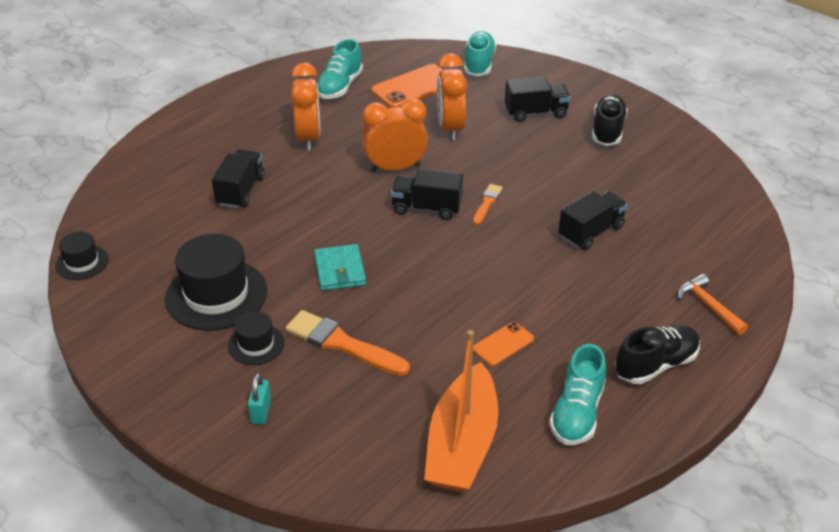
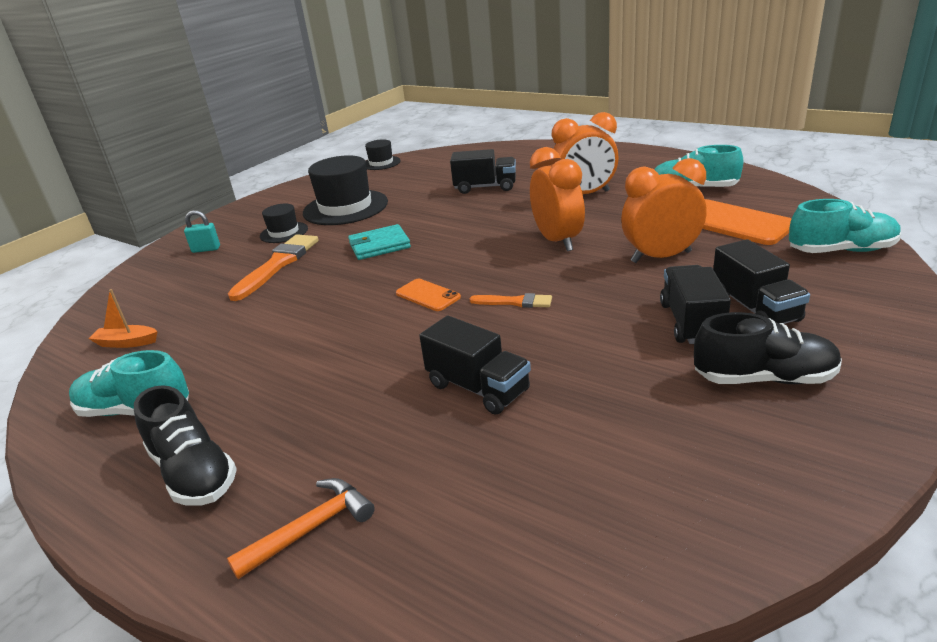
camera: 85 degrees right, 10 degrees down
black truck [391,169,463,220] -> black truck moved to [660,265,731,344]
orange boat [424,330,498,492] -> orange boat [88,289,158,348], size x0.43
orange phone [473,322,534,366] -> orange phone moved to [396,279,461,311]

